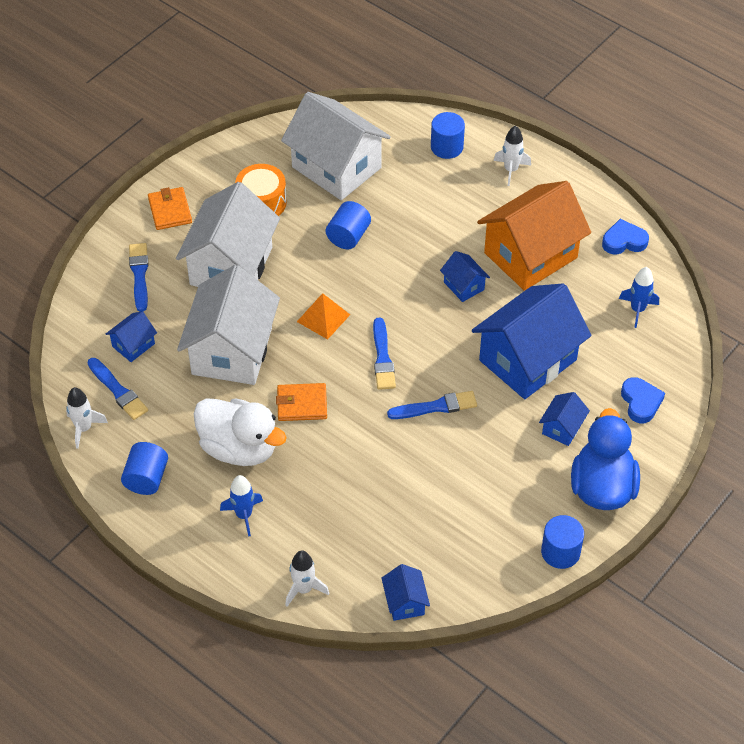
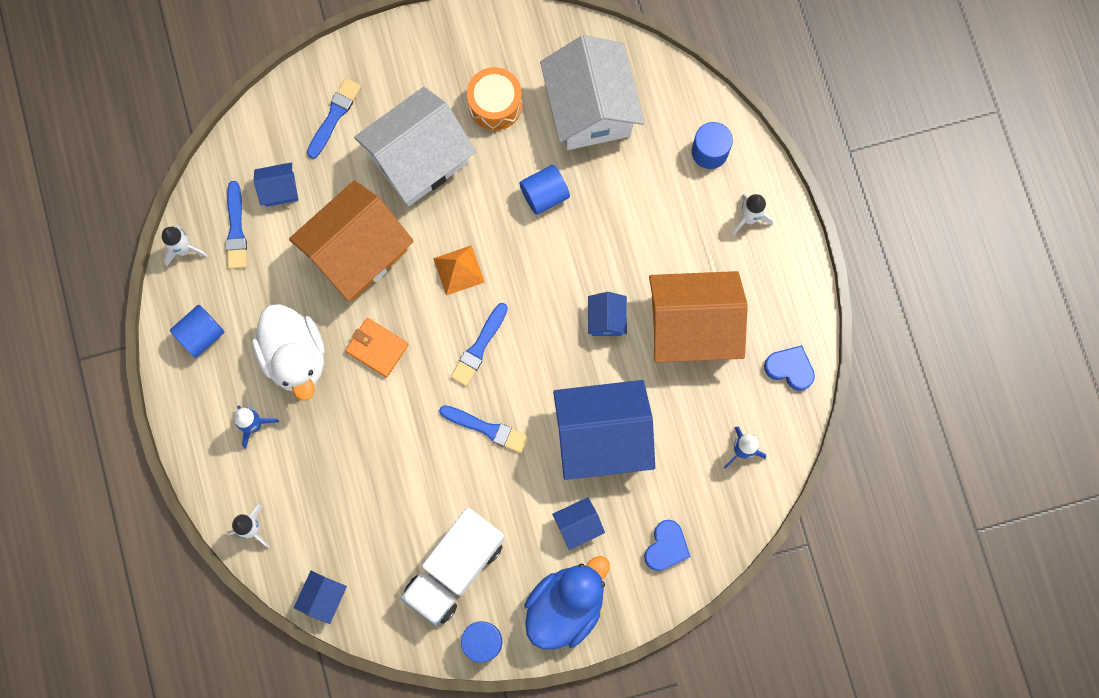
camera: 35 degrees right, 25 degrees up
orange wallet [148,187,192,230] -> none
white house [177,265,280,385] -> orange house [289,180,414,301]
none -> white truck [401,507,505,625]

